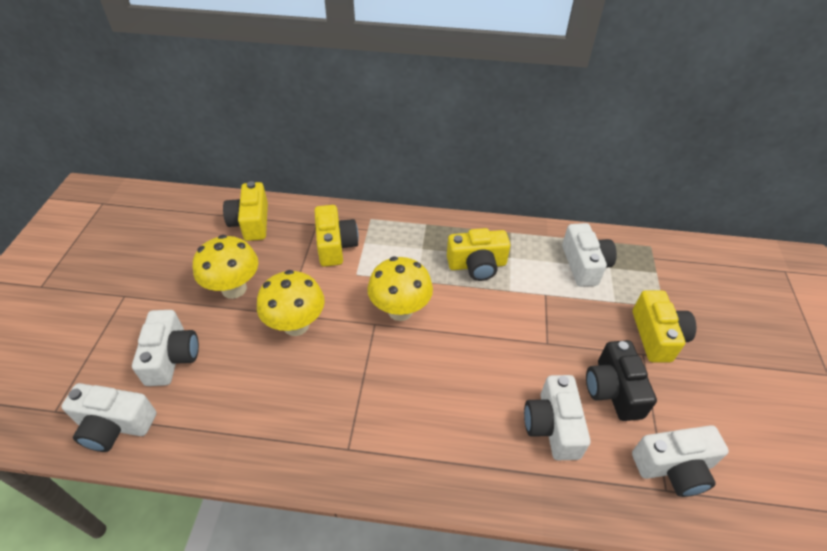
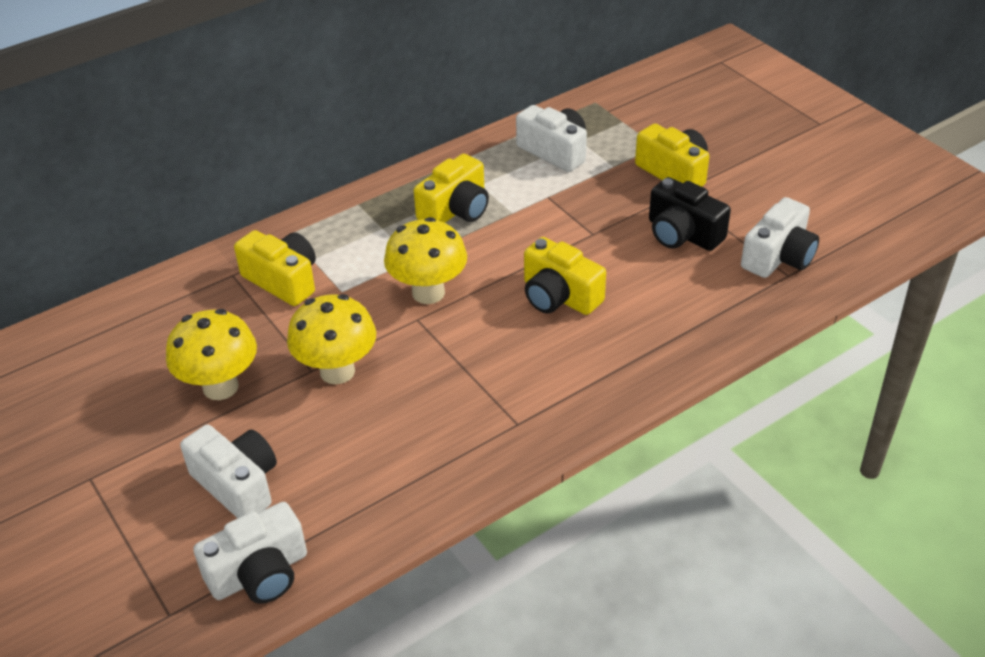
camera: 40 degrees left, 5 degrees down
yellow camera [223,181,268,241] -> yellow camera moved to [524,237,606,315]
white camera [524,375,590,460] -> none

